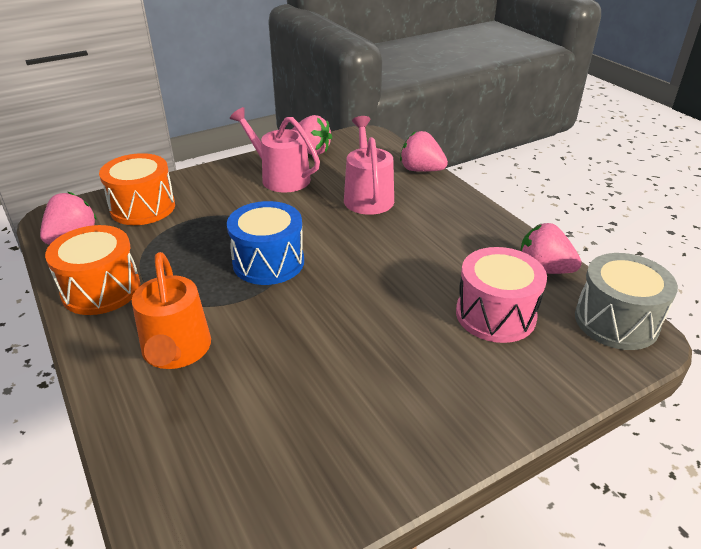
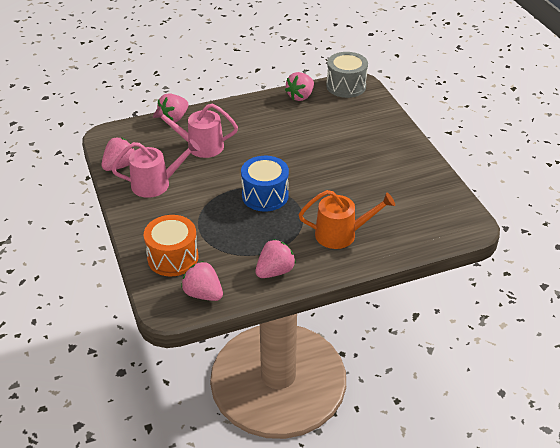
camera: 80 degrees left, 5 degrees up
orange drum [45,225,140,315] -> pink strawberry [256,239,296,278]
pink watering can [230,107,320,193] -> pink watering can turned 150 degrees counterclockwise [111,139,200,198]
pink drum [456,247,547,343] -> none

